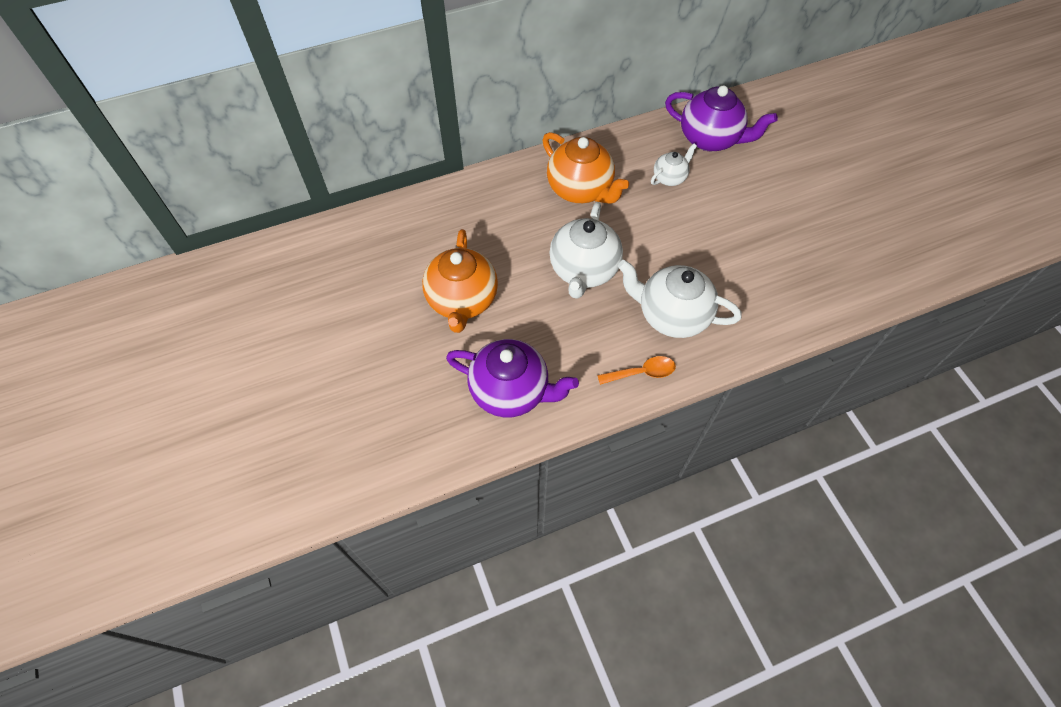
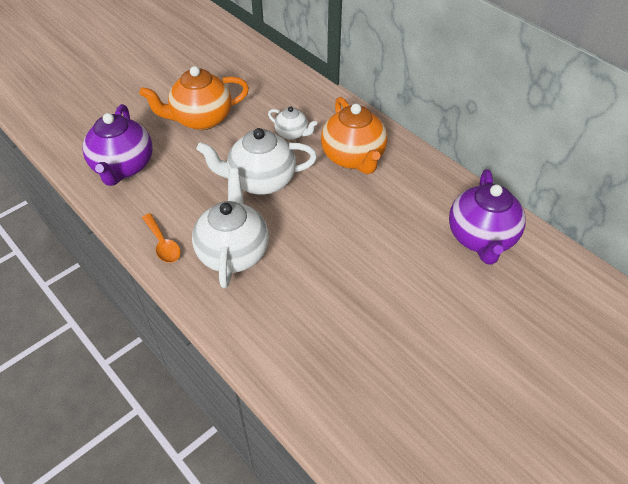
camera: 70 degrees right, 10 degrees down
orange teapot [542,132,629,204] -> orange teapot turned 45 degrees counterclockwise [321,97,387,174]
white teapot [651,144,697,186] -> white teapot moved to [268,106,317,140]

